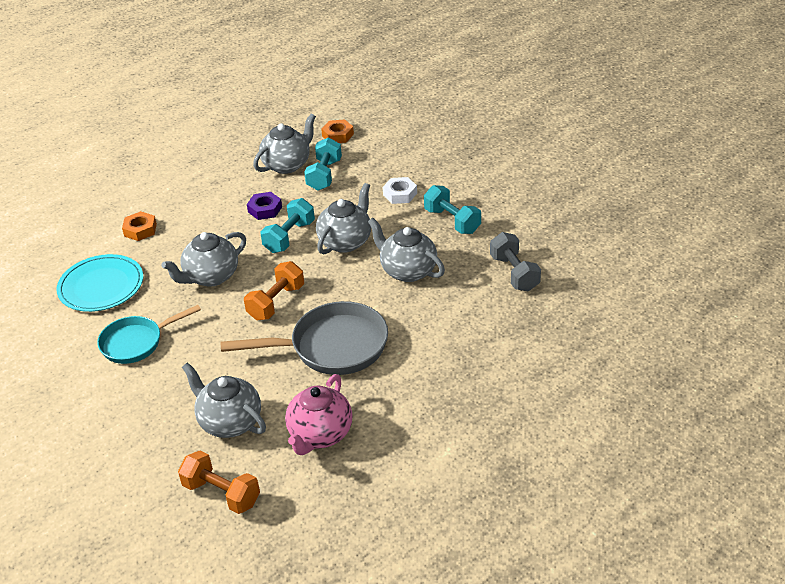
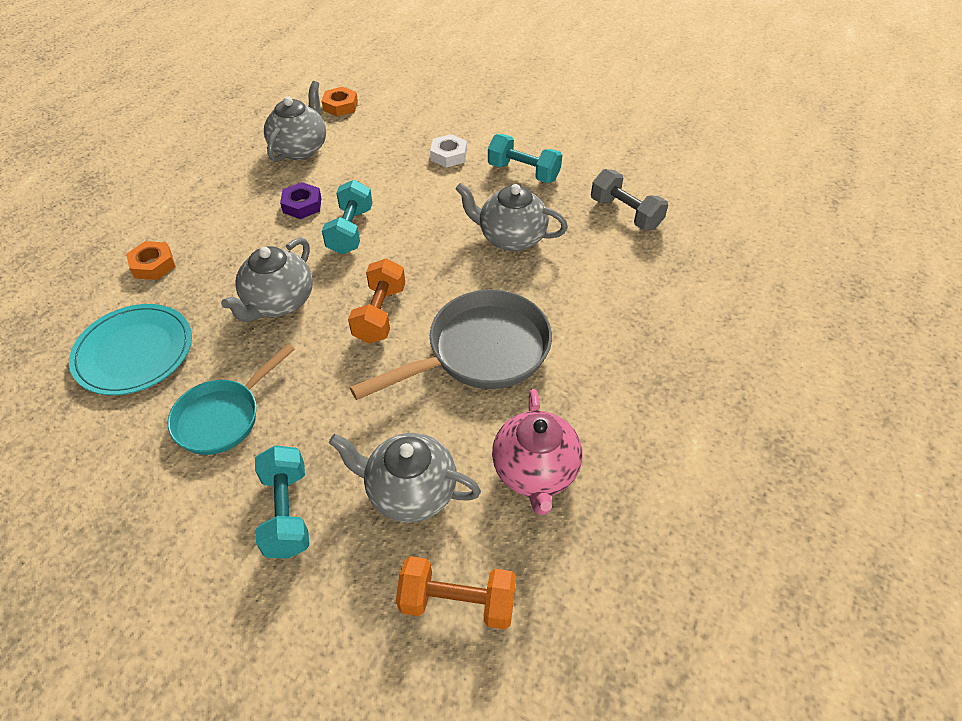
camera: 25 degrees left, 10 degrees up
turquoise dumbbell [304,137,342,191] -> turquoise dumbbell moved to [255,445,309,559]
grey teapot [316,183,371,254] -> none

